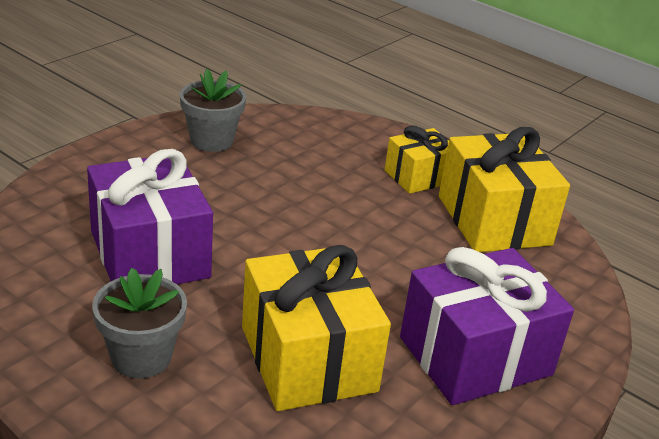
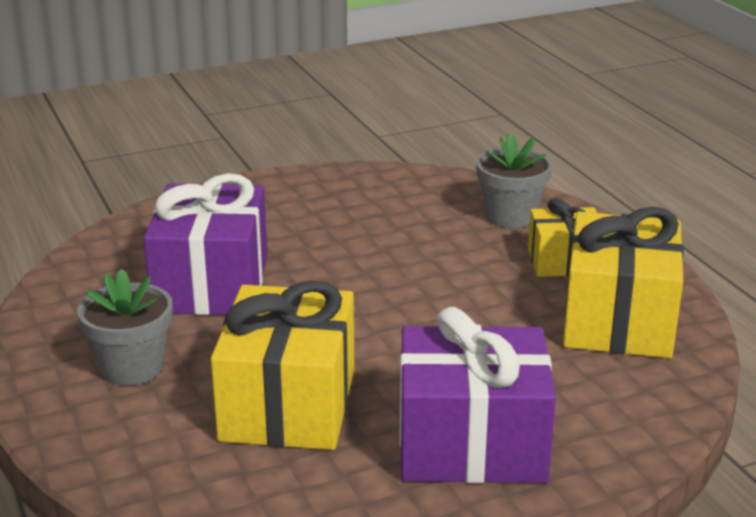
camera: 30 degrees right, 5 degrees down
grey flower pot [180,69,246,152] -> grey flower pot moved to [476,132,552,228]

